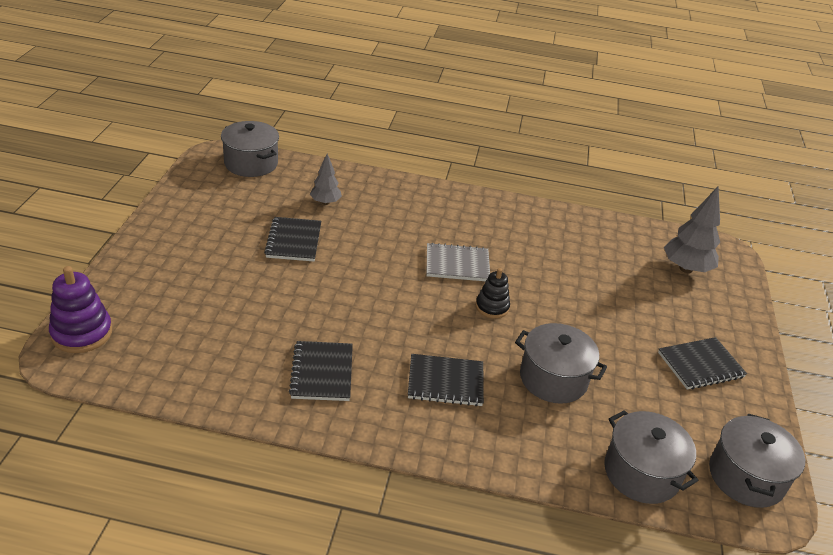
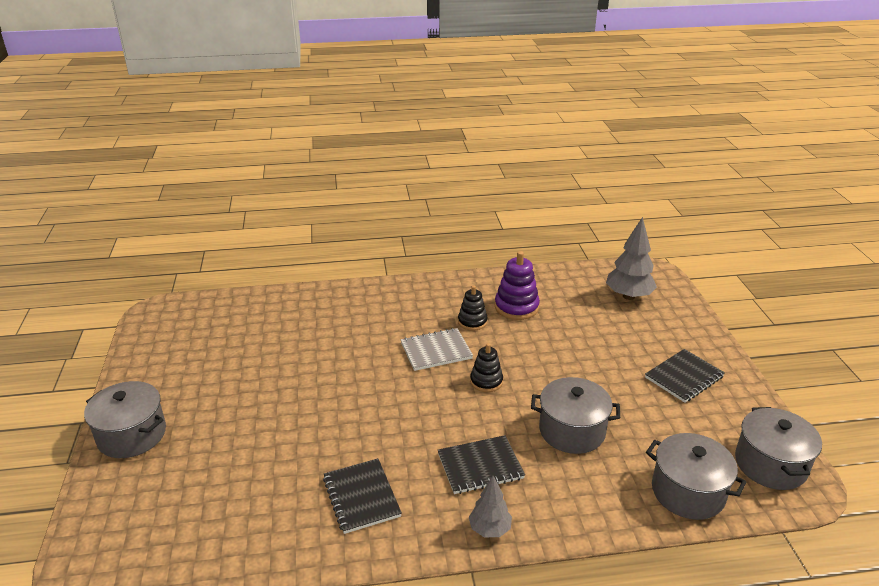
camera: 15 degrees left, 5 degrees down
purple stacking toy [49,266,112,353] -> purple stacking toy moved to [495,251,540,320]
grey pot [221,121,279,177] -> grey pot moved to [84,381,166,458]
black notebook [264,217,321,261] -> none
grey tree [310,153,342,205] -> grey tree moved to [469,476,512,537]
none -> black stacking toy [458,285,488,331]

